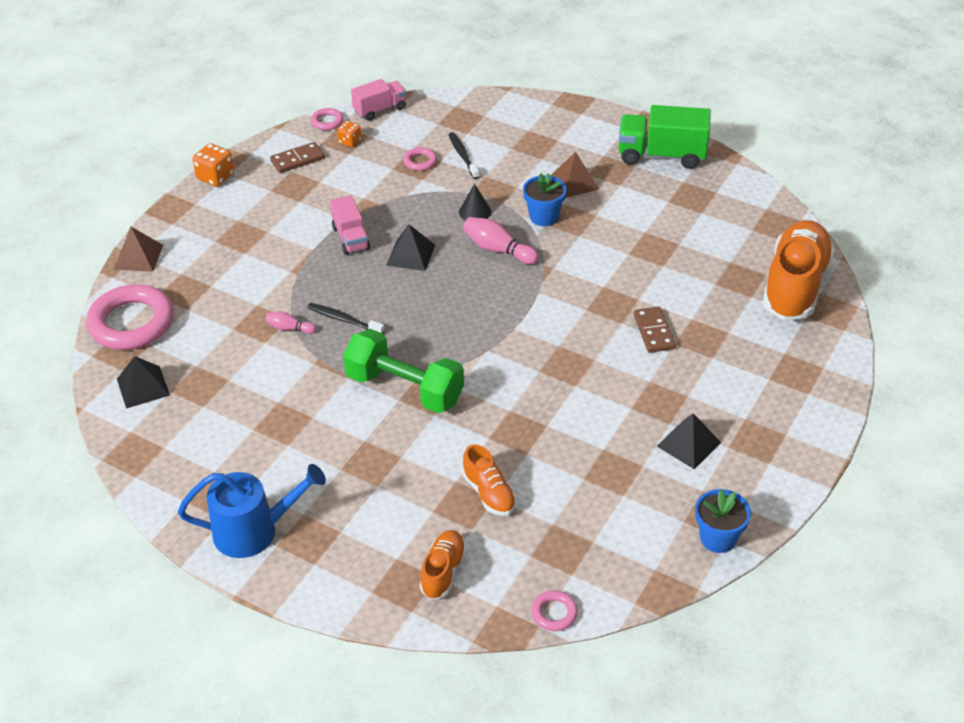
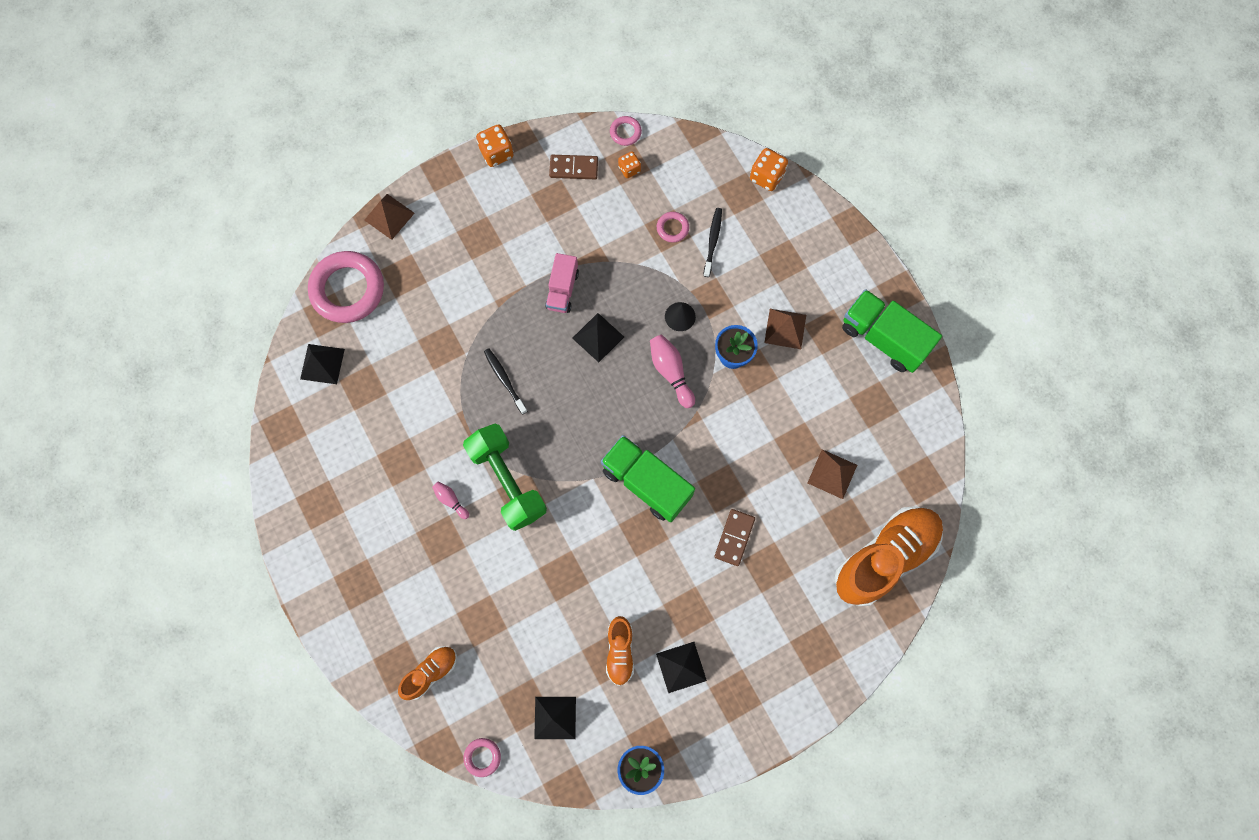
camera: 30 degrees right, 30 degrees up
blue watering can [178,464,326,558] -> none
pink bowling pin [265,311,316,334] -> pink bowling pin moved to [432,482,469,519]
pink truck [351,79,406,121] -> none
orange shoe [462,444,516,516] -> orange shoe moved to [606,616,634,686]
none -> black pyramid [534,697,576,739]
none -> green truck [601,435,695,522]
none -> orange dice [750,148,788,191]
none -> brown pyramid [808,449,857,499]

